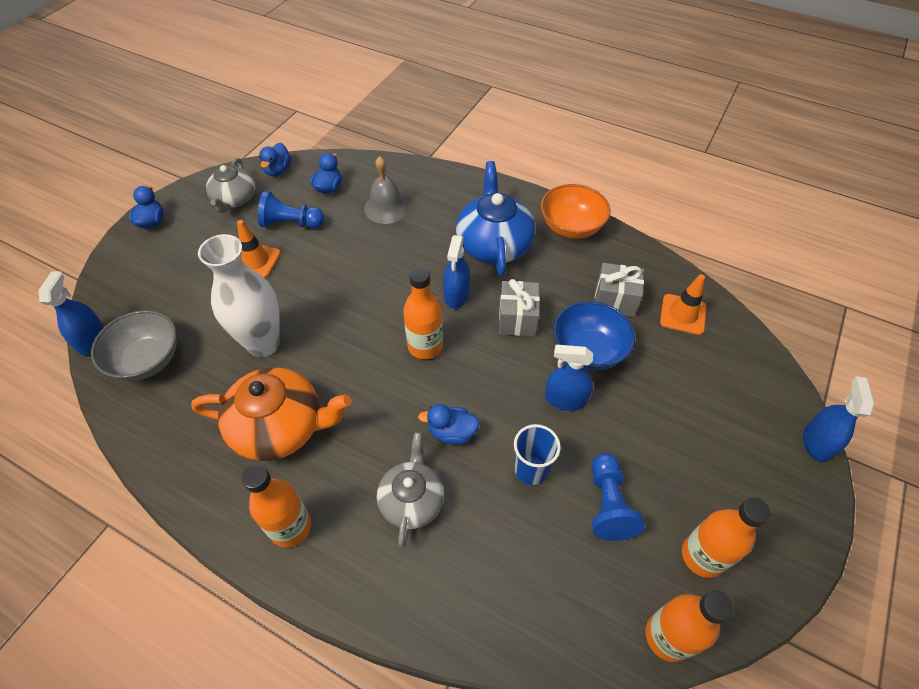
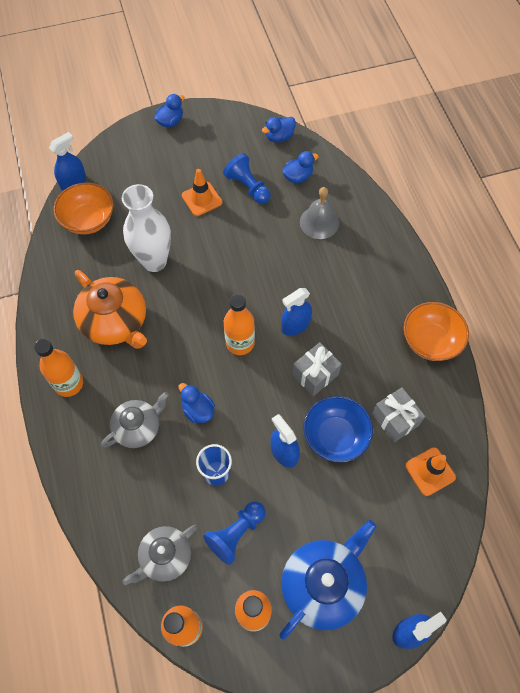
camera: 45 degrees right, 10 degrees up
grey bowl [91,310,177,381] -> orange bowl [54,182,114,234]
grey teapot [206,158,256,213] -> grey teapot moved to [122,525,198,585]
blue teapot [456,161,535,277] -> blue teapot moved to [279,520,376,640]

